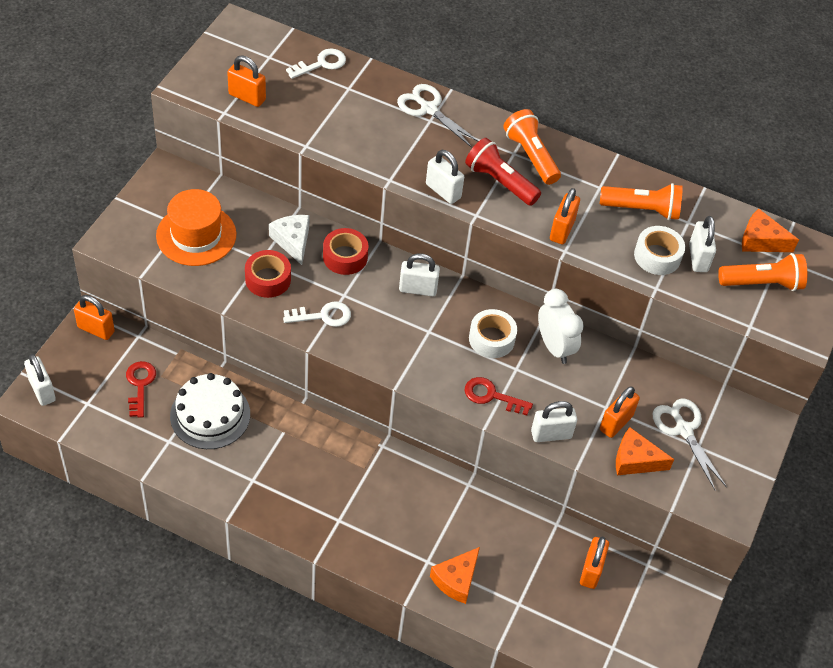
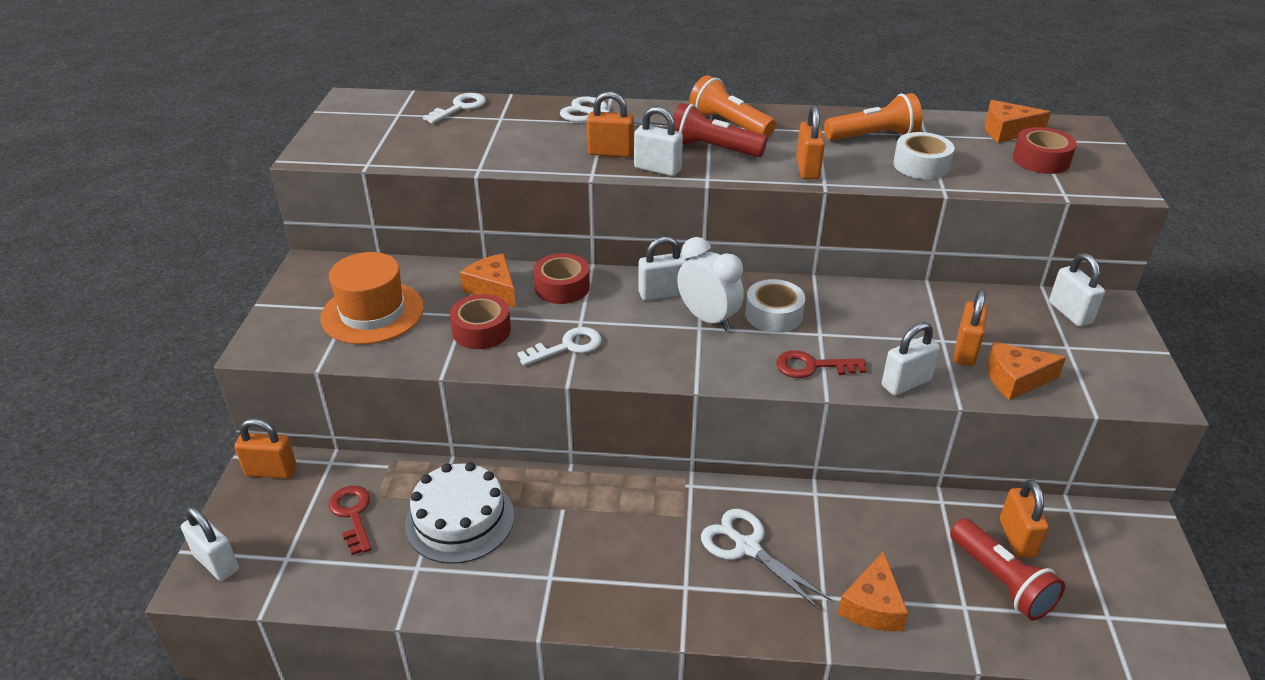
camera: 15 degrees left, 15 degrees down
orange padlock [227,56,266,107] -> orange padlock moved to [587,91,634,157]
white cheese [269,215,309,265] -> orange cheese [460,254,516,307]
white clock [538,289,584,364] -> white clock moved to [677,237,744,331]
white scissors [652,399,727,490] -> white scissors moved to [701,509,832,610]
white padlock [689,216,716,272] -> white padlock moved to [1049,253,1105,327]
orange flashlight [718,253,808,291] -> red tape [1013,127,1077,174]
none -> red flashlight [950,518,1065,620]

